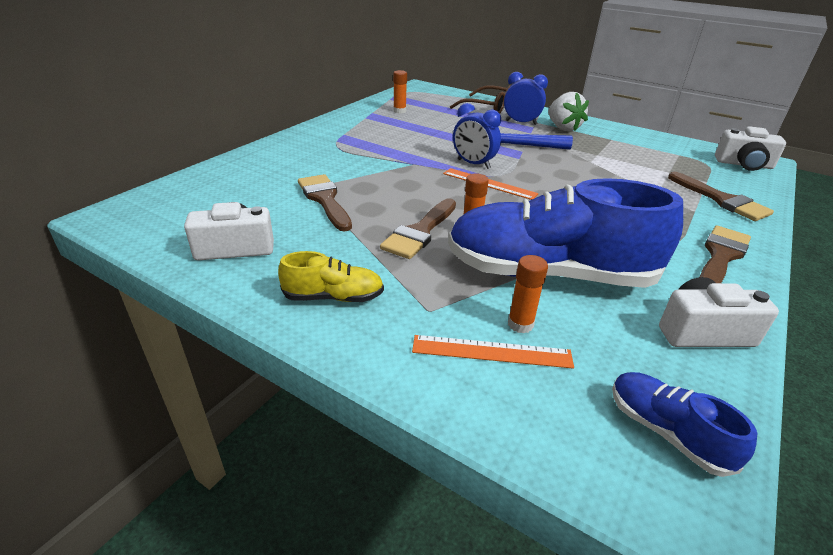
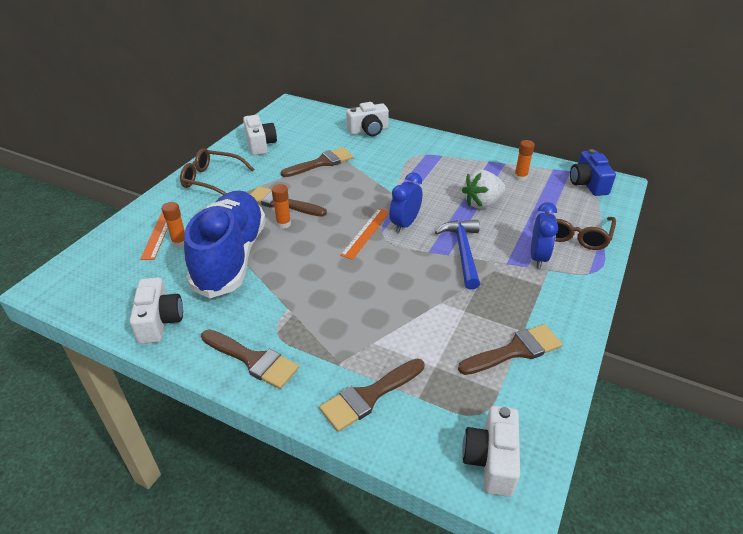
camera: 85 degrees right, 5 degrees up
yellow shoe [278,251,384,302] -> brown glasses [180,148,254,195]
white strawberry [548,92,589,131] -> white strawberry moved to [462,170,505,209]
blue shoe [612,372,757,477] -> none
none -> white camera [346,102,389,136]
none -> brown brush [458,324,563,375]
none -> blue camera [570,149,616,196]

